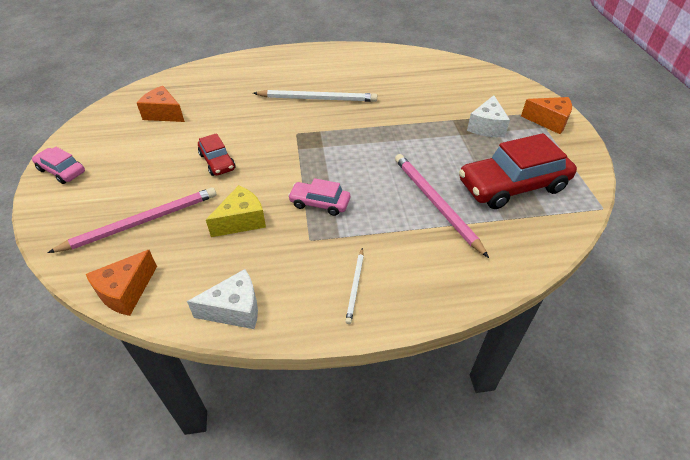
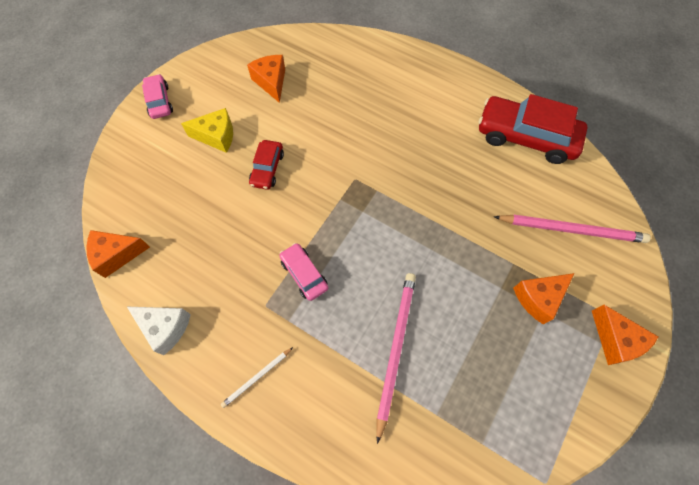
camera: 40 degrees right, 20 degrees up
pink pencil [47,187,216,253] -> pink pencil moved to [494,214,651,243]
yellow cheese [206,185,266,237] -> yellow cheese moved to [181,108,233,153]
white pencil [253,90,377,102] -> none
red car [459,133,577,209] -> red car moved to [479,94,588,164]
white cheese [467,95,510,137] -> orange cheese [513,273,574,324]

